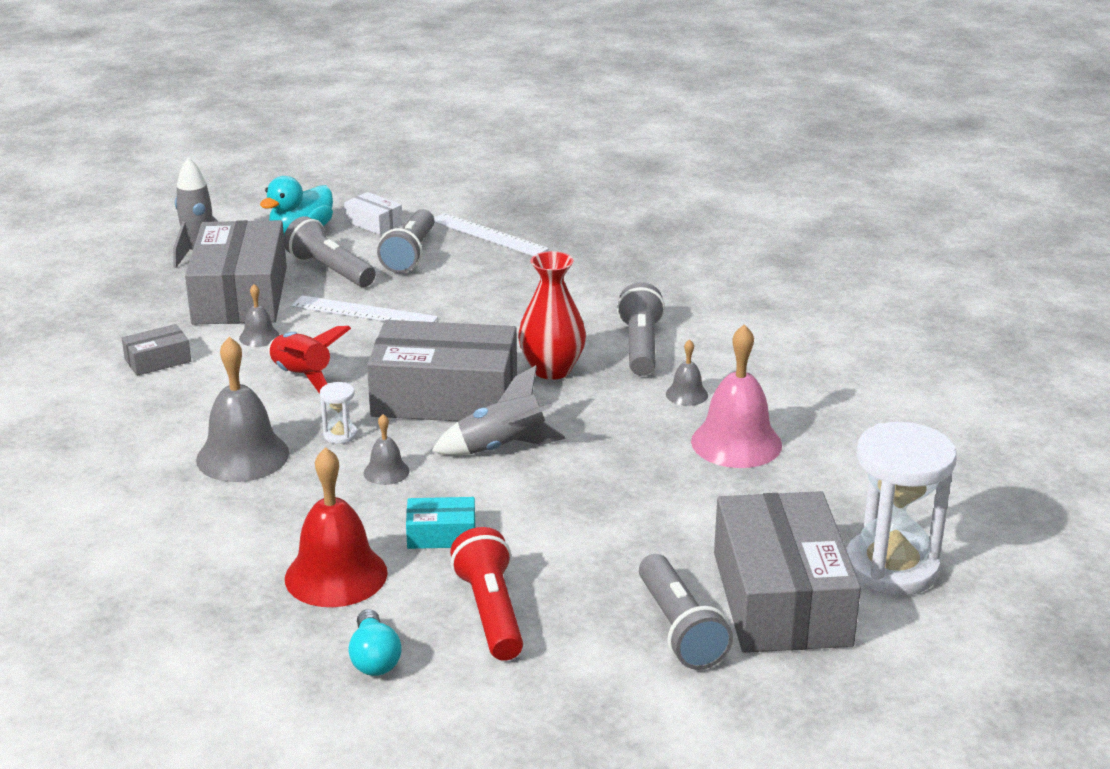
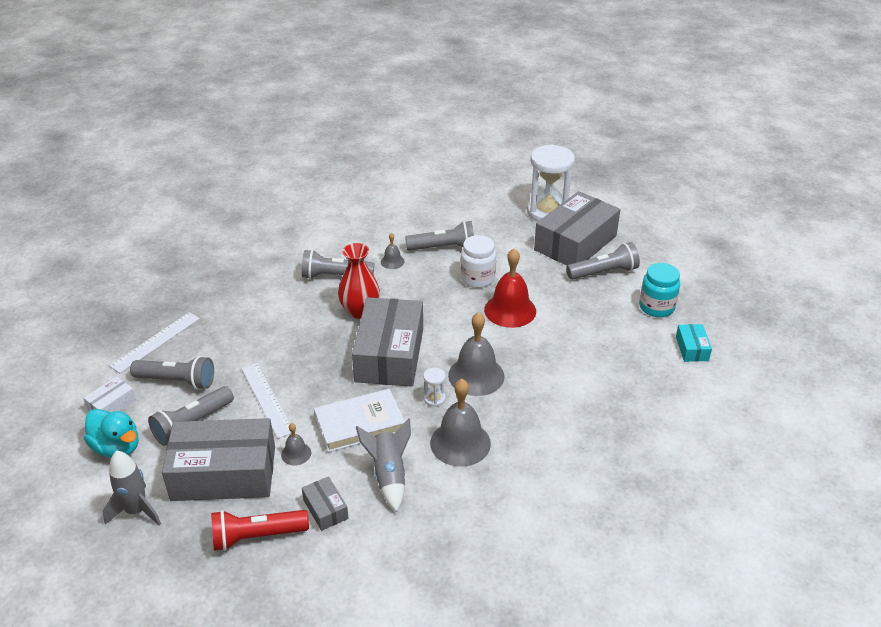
camera: 90 degrees left, 10 degrees up
red rocket [268,326,351,394] -> white book [314,389,405,452]
red bell [285,447,388,607] -> red bell moved to [484,248,536,328]
white ruler [292,295,438,322] -> white ruler turned 45 degrees counterclockwise [242,363,292,439]
turquoise light bulb [348,609,401,676] -> none
grey bell [364,414,410,485] -> grey bell [448,312,505,396], size x2.03
turquoise box [406,497,475,549] -> turquoise box moved to [676,324,712,362]
grey rocket [432,365,566,455] -> grey rocket moved to [356,419,411,512]
red flashlight [450,527,523,661] -> red flashlight moved to [211,510,309,551]
pink bell [691,324,782,468] -> grey flashlight [405,221,474,251]
grey box [714,491,861,653] -> grey box turned 45 degrees counterclockwise [534,191,620,266]
none -> white jar [460,235,496,288]
none -> turquoise jar [639,263,680,317]

